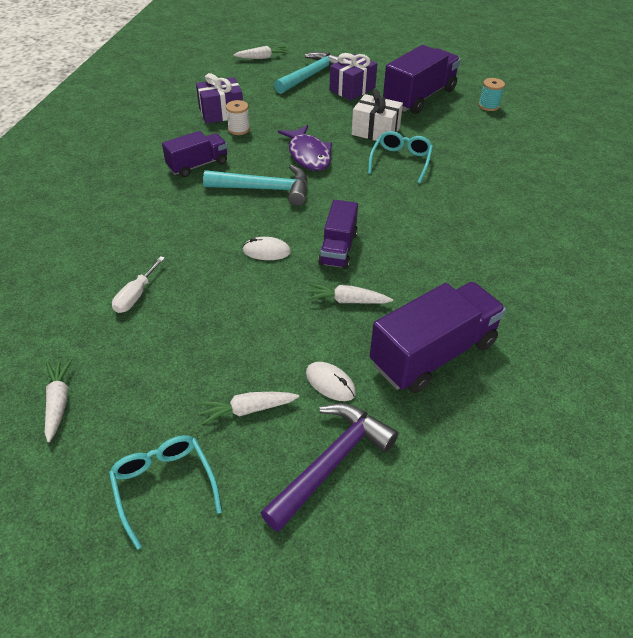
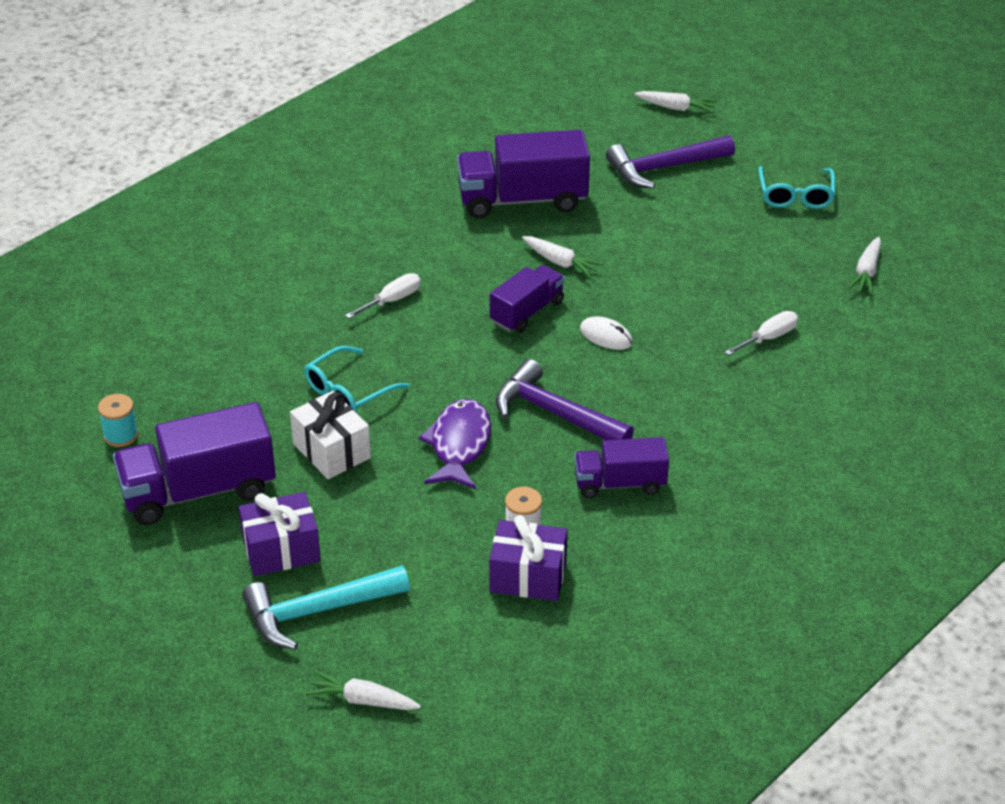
camera: 150 degrees left, 5 degrees down
white carrot [198,392,299,425] -> white carrot moved to [634,91,717,113]
turquoise hammer [203,165,308,206] -> purple hammer [495,359,634,440]
white mouse [306,362,356,401] -> none
none -> white screwdriver [345,273,421,319]

